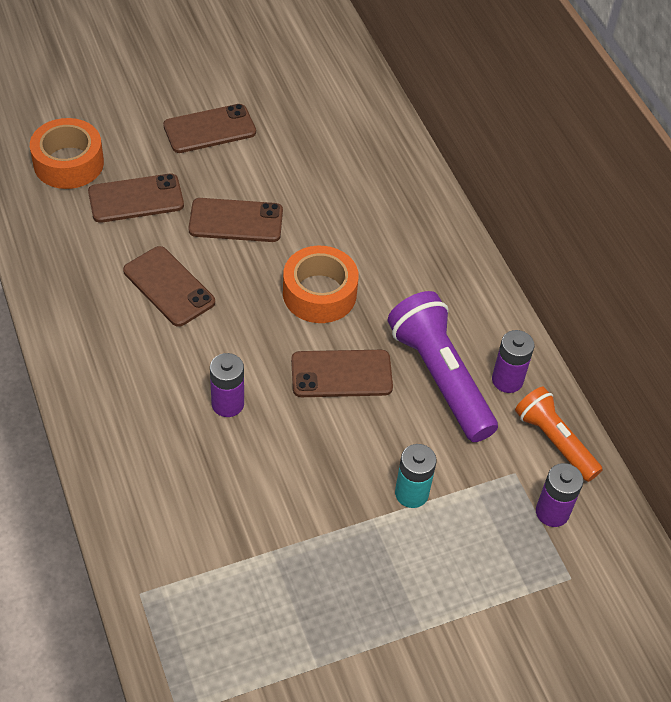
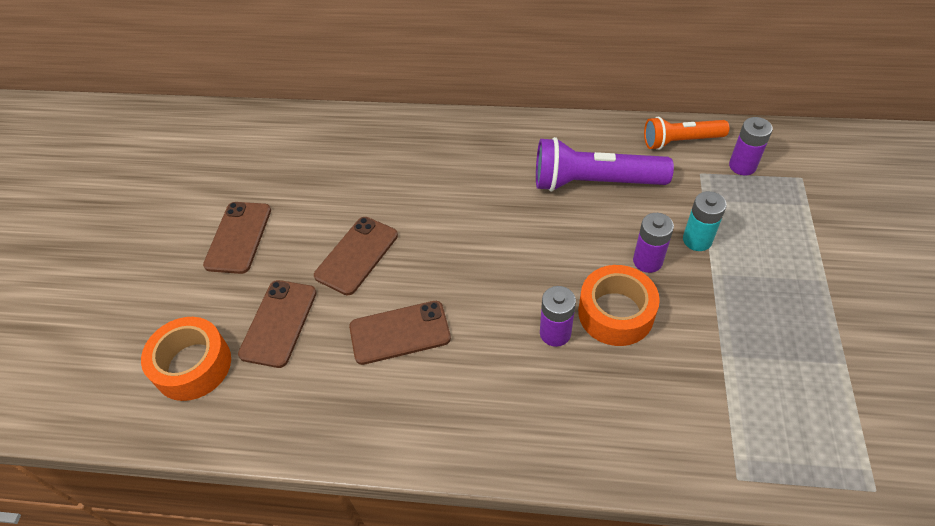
camera: 55 degrees left, 0 degrees up
orange tape [283,246,359,323] -> orange tape moved to [578,265,660,346]
brown phone [291,350,393,397] -> none
purple battery [492,330,534,393] -> purple battery moved to [633,213,674,273]

